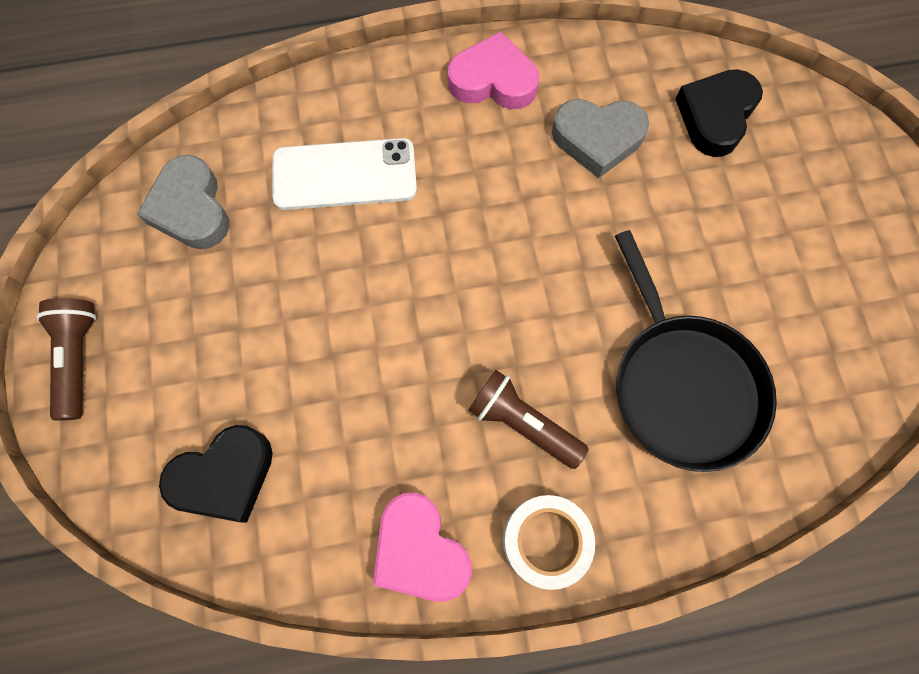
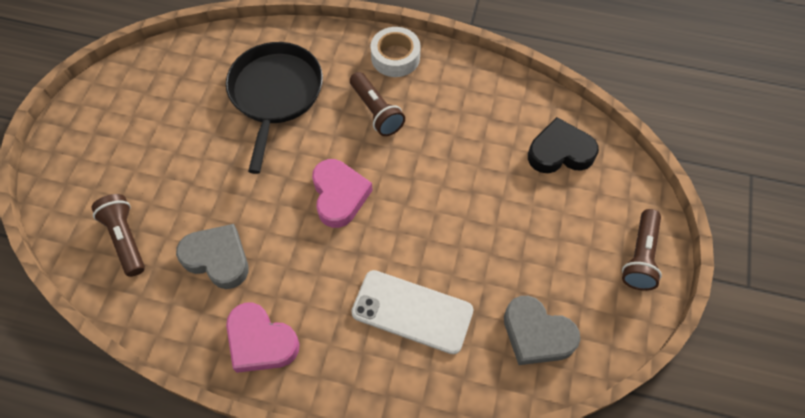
camera: 155 degrees left, 10 degrees down
grey heart [137,155,229,249] -> grey heart turned 120 degrees clockwise [504,296,580,365]
pink heart [373,493,472,602] -> pink heart moved to [312,159,373,228]
black heart [675,69,763,157] -> brown flashlight [91,194,145,277]

